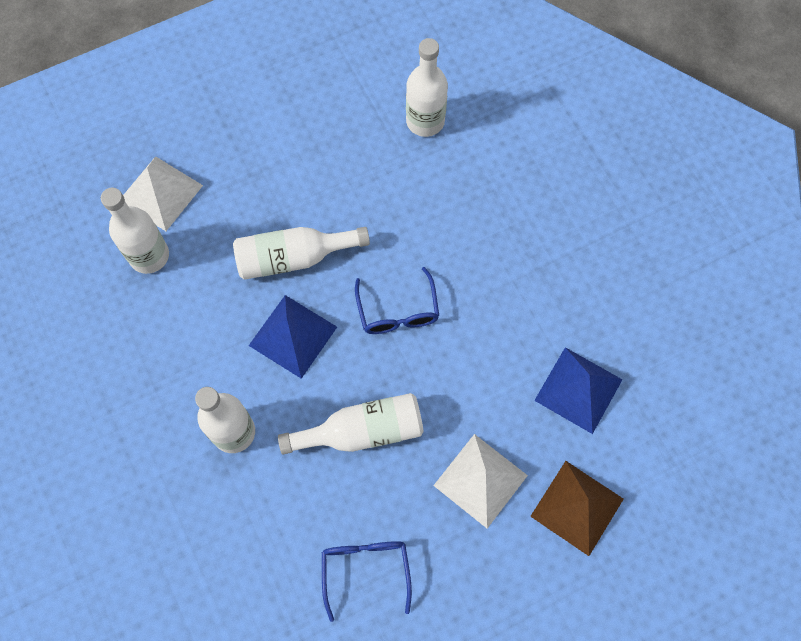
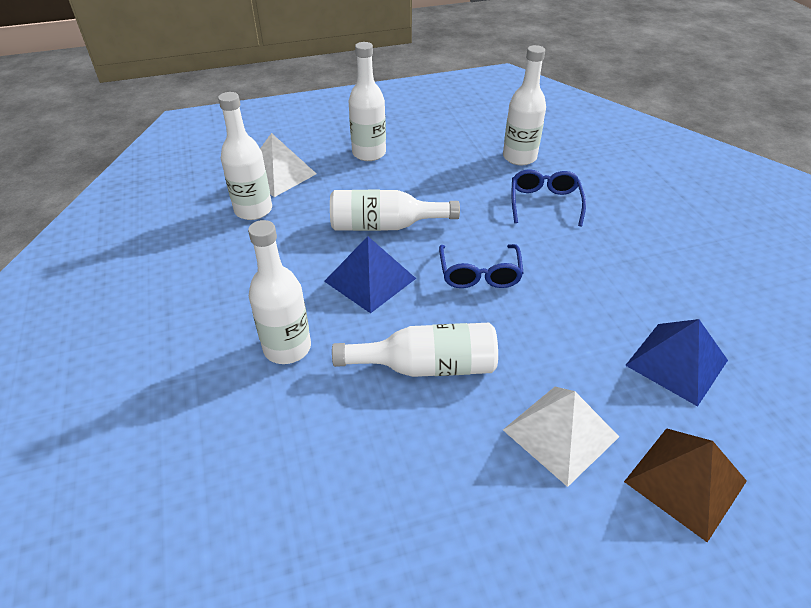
camera: 10 degrees right, 25 degrees down
blue glasses [322,541,412,622] -> blue glasses moved to [511,169,586,226]
none -> white bottle [349,42,386,161]

